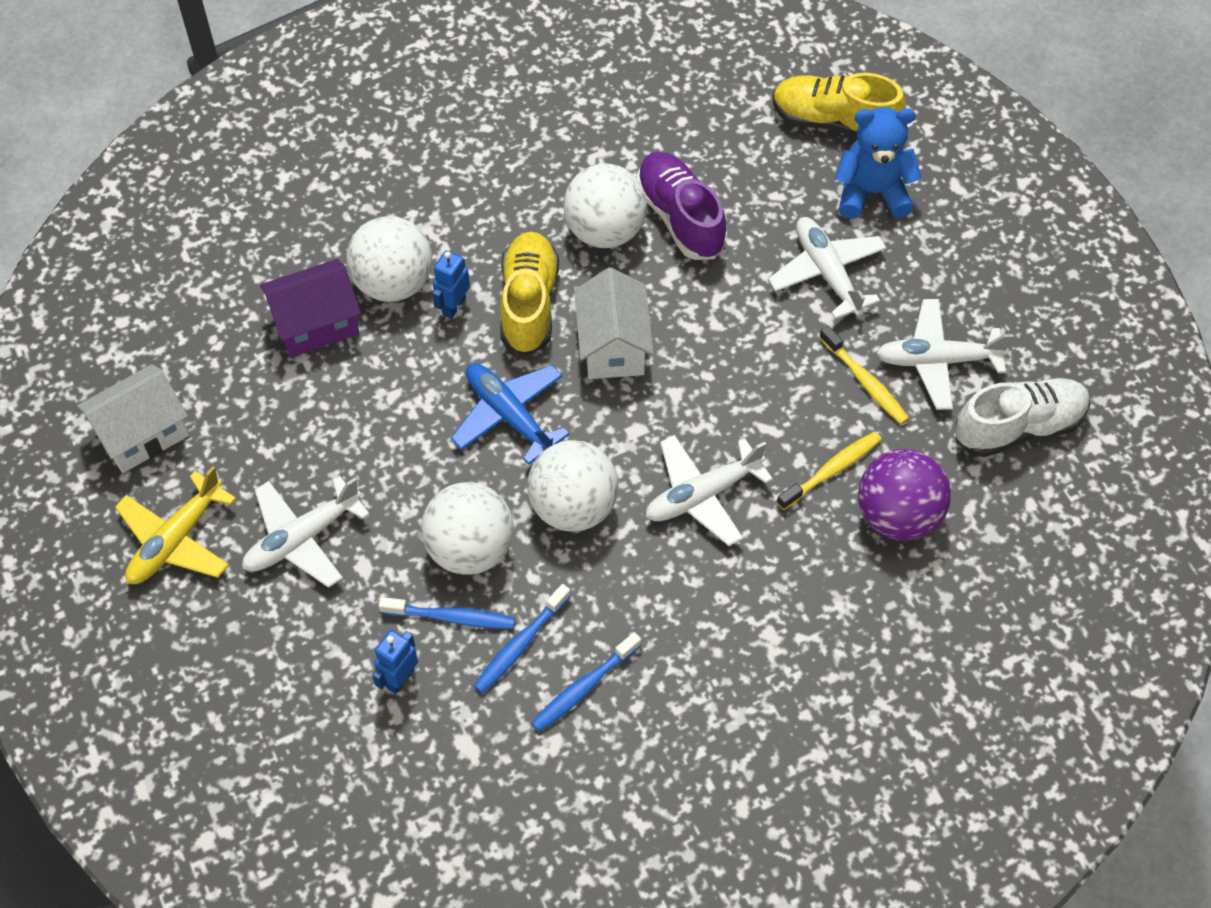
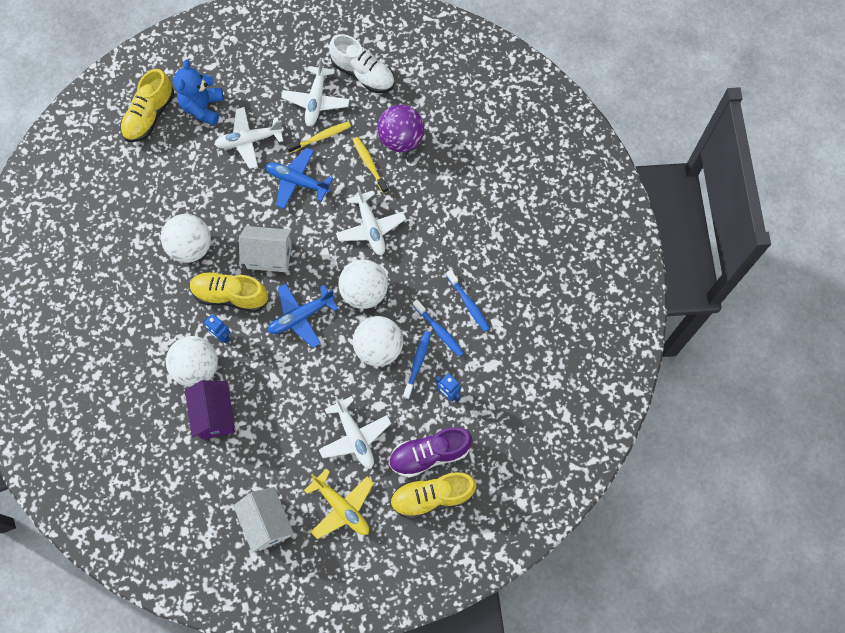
camera: 80 degrees left, 10 degrees up
purple shoe [637,152,727,260] -> purple shoe moved to [389,427,472,478]
white shoe [955,378,1090,457] -> white shoe turned 135 degrees clockwise [329,34,395,93]
none -> blue plane [265,147,333,209]
none -> yellow shoe [390,472,476,519]

